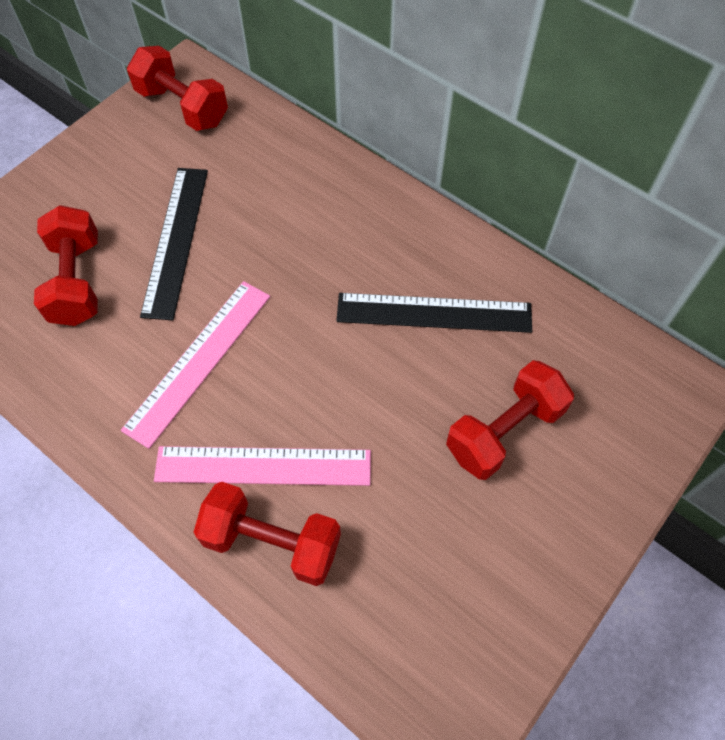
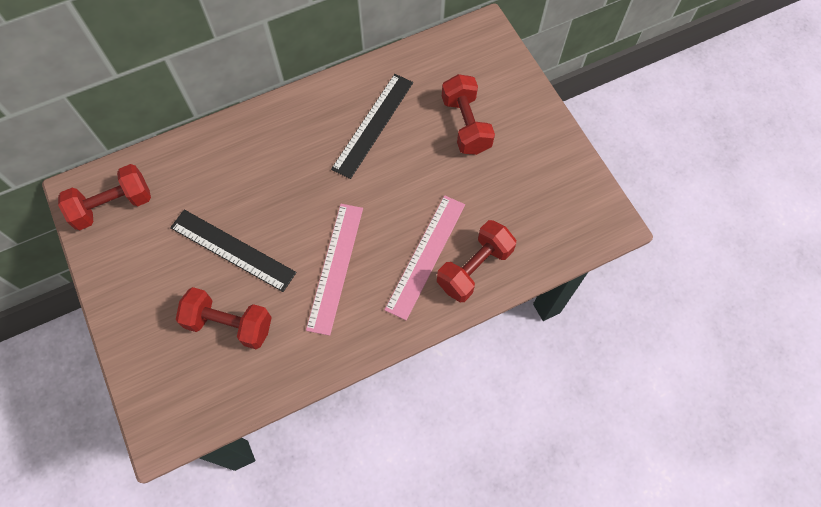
camera: 65 degrees left, 5 degrees up
pink ruler [121,281,270,449] -> pink ruler turned 45 degrees clockwise [306,204,363,336]

